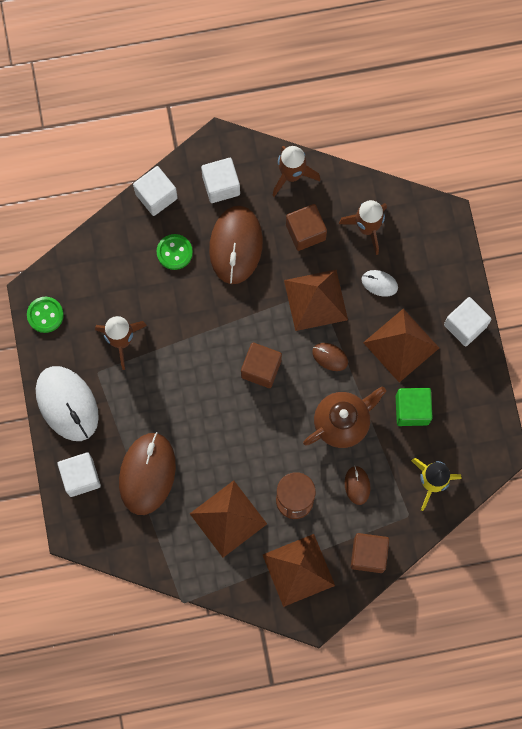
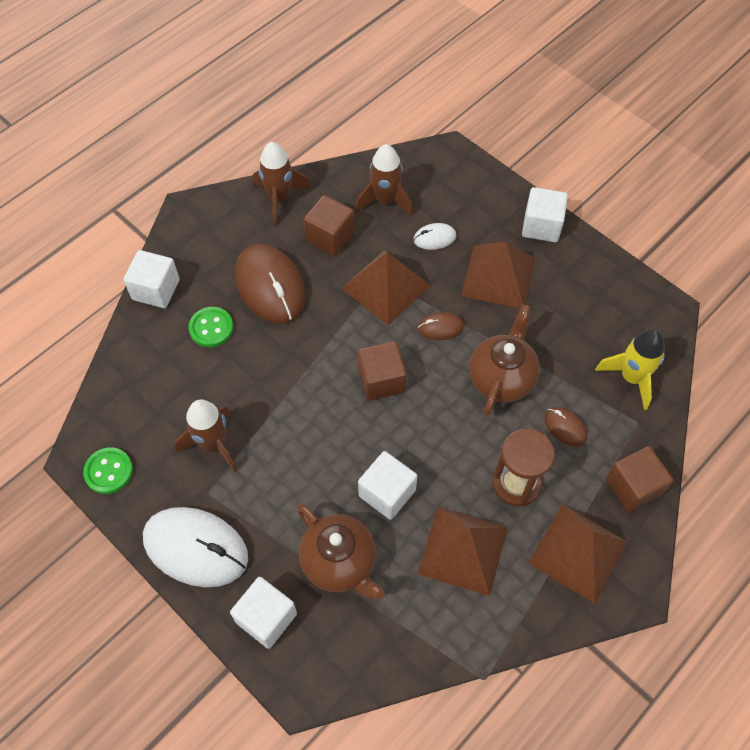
camera: 35 degrees left, 15 degrees down
brown mouse [119,432,176,515] -> brown teapot [297,504,385,599]
white cube [201,158,240,203] -> white cube moved to [358,451,417,520]
green cube [396,388,433,426] -> none

